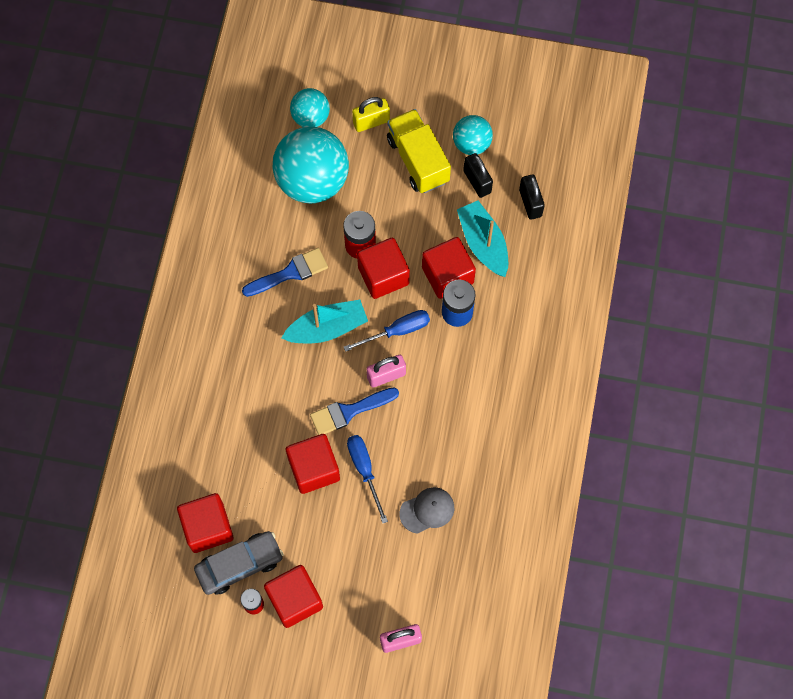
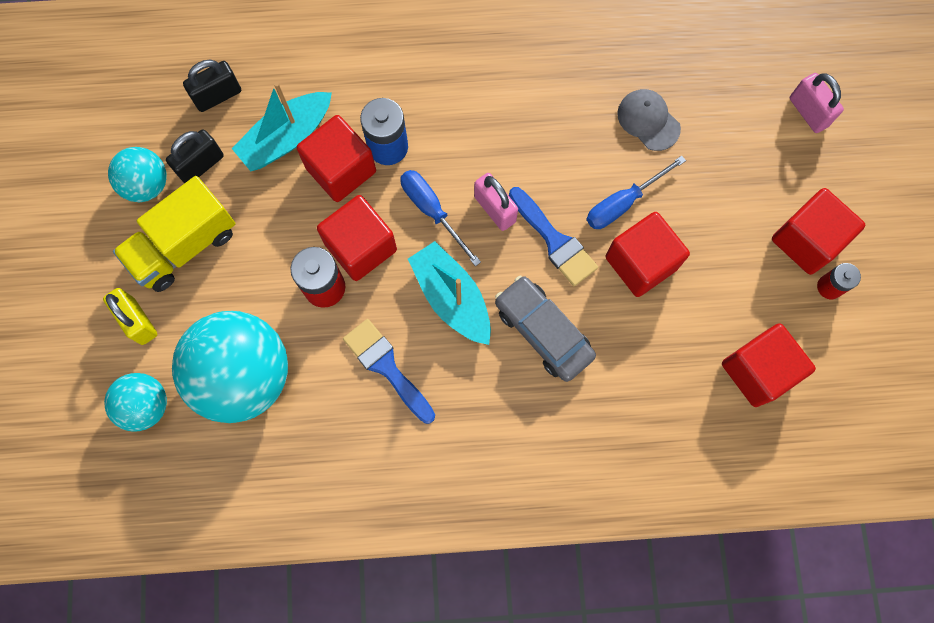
camera: 105 degrees left, 5 degrees up
grey car [194,531,284,595] -> grey car moved to [495,276,596,382]

